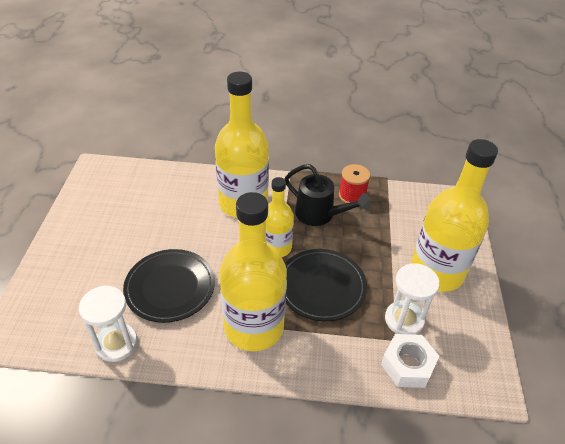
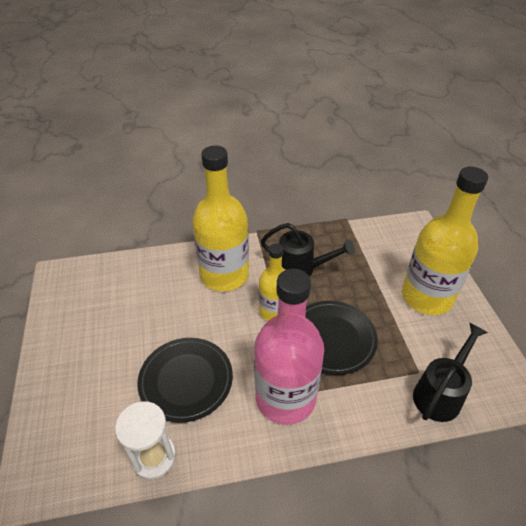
camera: 15 degrees left, 0 degrees up
yellow bottle [219,192,287,351] -> pink bottle [254,269,324,425]
red spool [339,164,370,203] -> none
white nut [381,334,439,388] -> black watering can [413,323,488,422]
white hourglass [385,263,440,335] -> none

